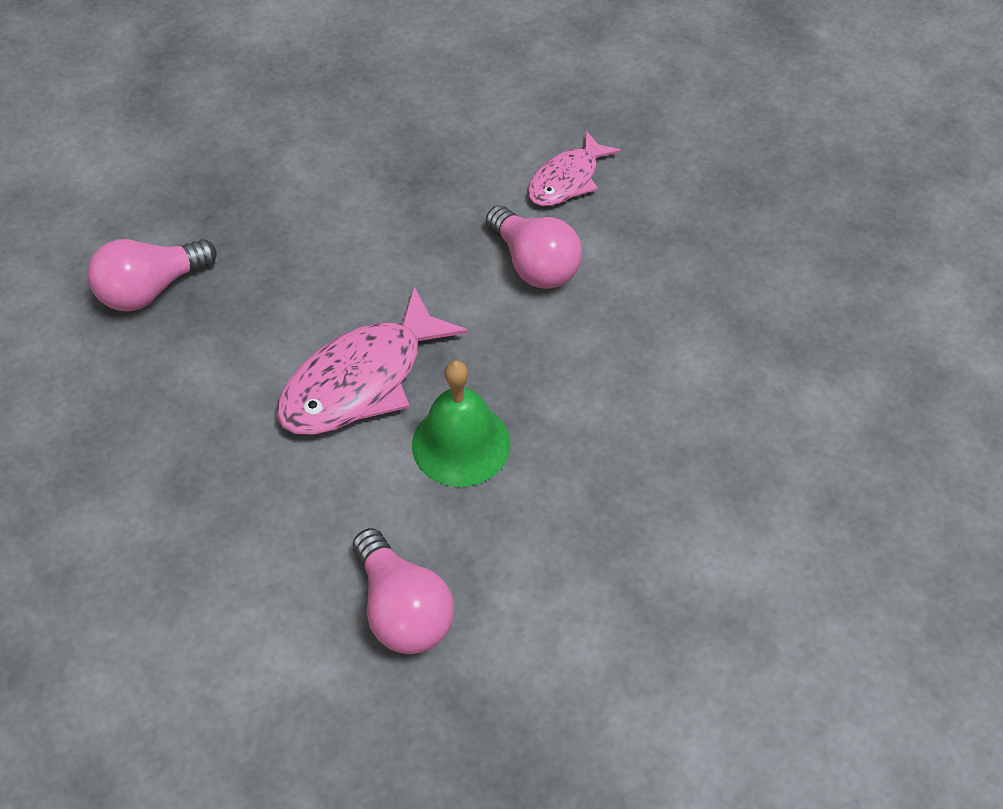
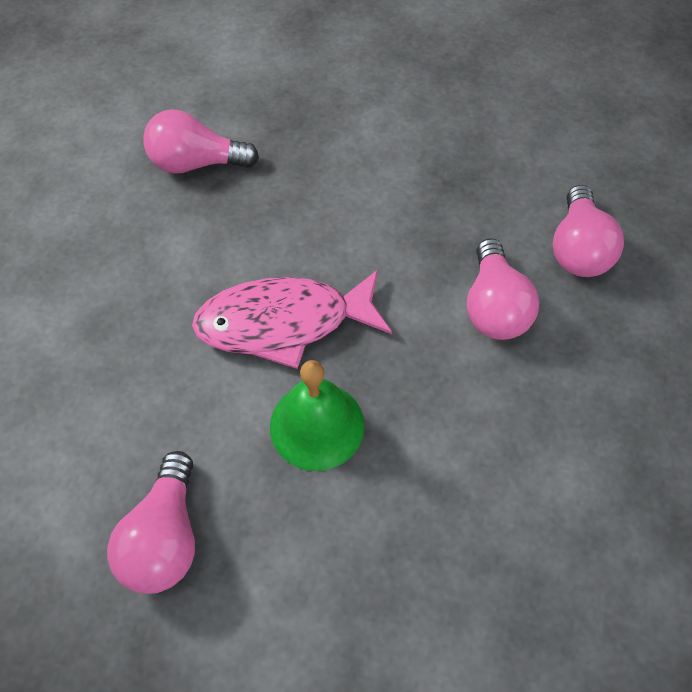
camera: 35 degrees right, 5 degrees up
pink fish [528,131,621,206] -> pink light bulb [553,185,624,277]

